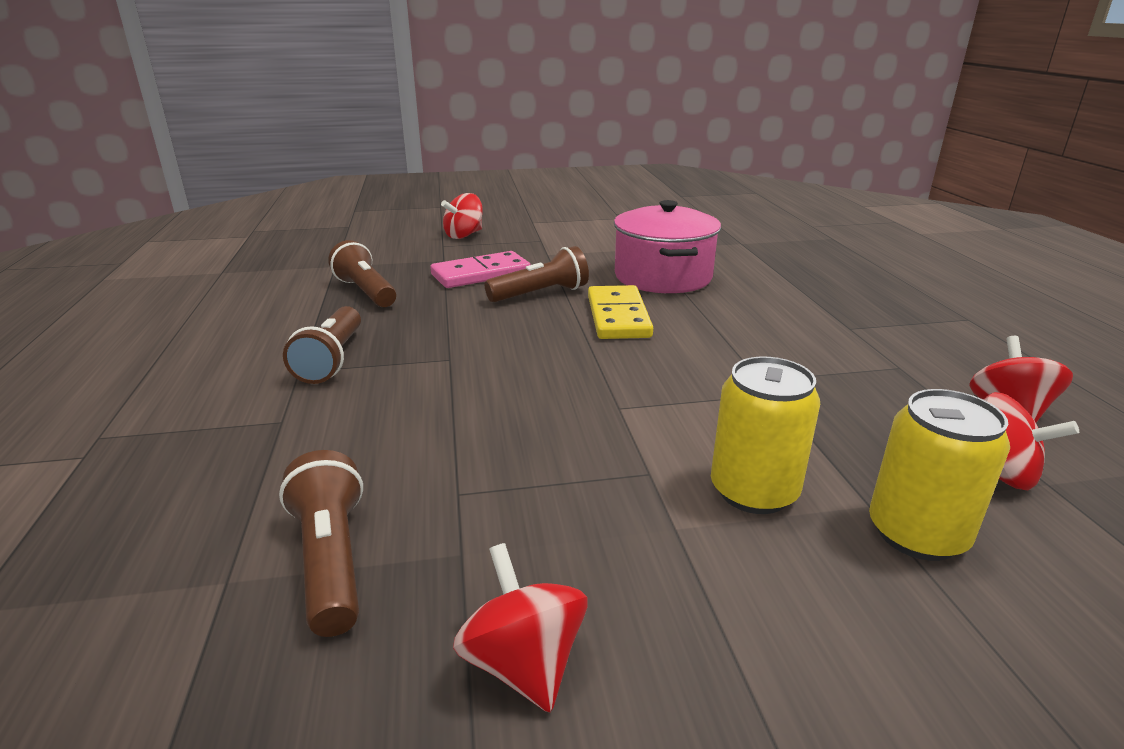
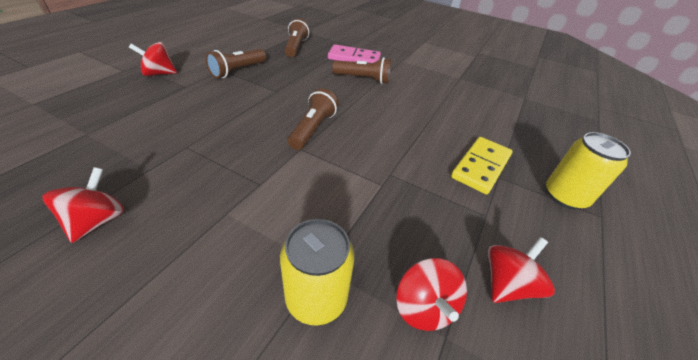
camera: 35 degrees right, 15 degrees up
brown flashlight [279,450,363,637] -> brown flashlight moved to [288,88,338,150]
red spinning top [441,193,483,239] -> red spinning top moved to [129,42,177,76]
yellow domino [588,285,653,339] -> yellow domino moved to [451,137,513,194]
pink pot [614,200,721,293] -> none
yellow can [711,357,820,514] -> yellow can moved to [546,132,631,209]

